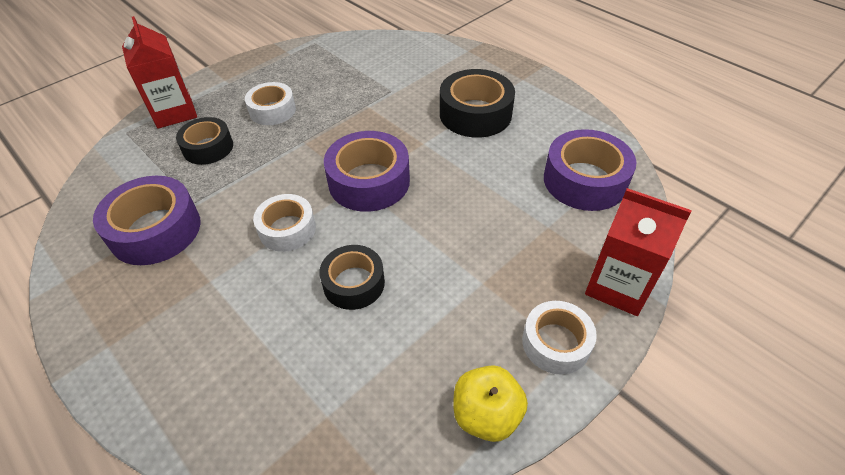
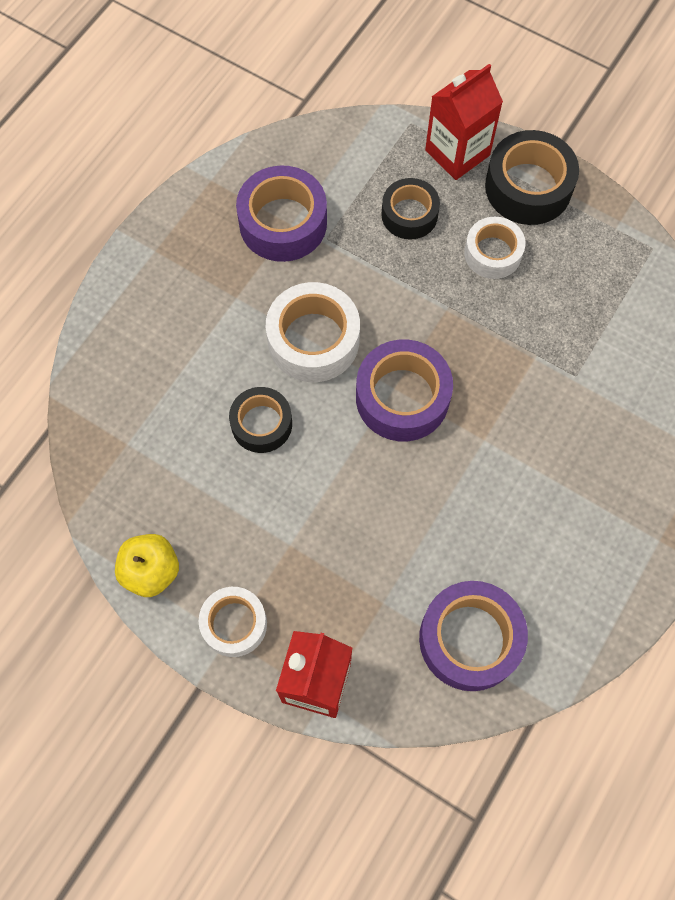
camera: 75 degrees right, 20 degrees up
white tape [253,194,316,252] -> white tape [266,282,360,382], size x1.55
black tape [440,69,515,138] -> black tape moved to [485,130,579,225]

